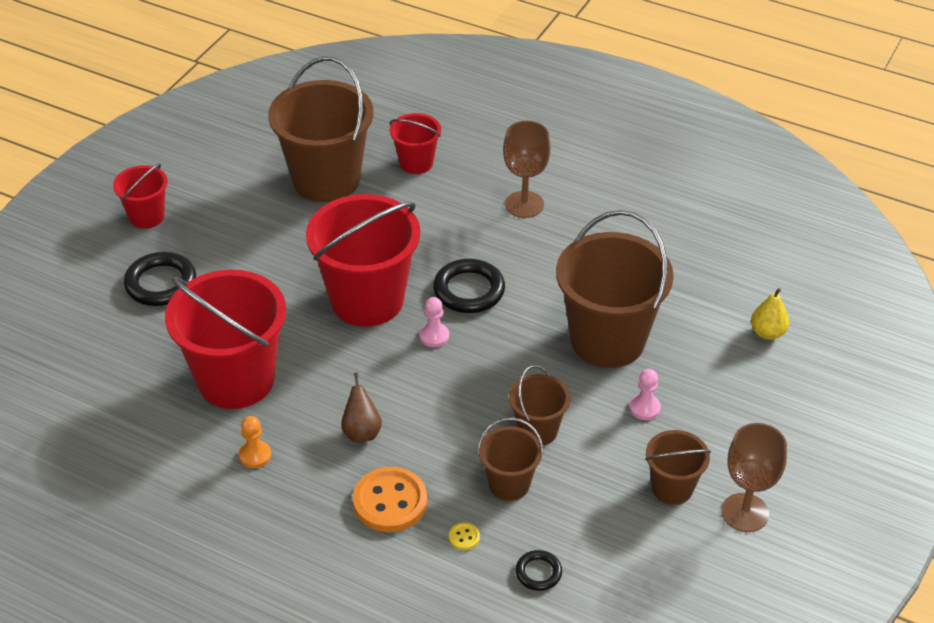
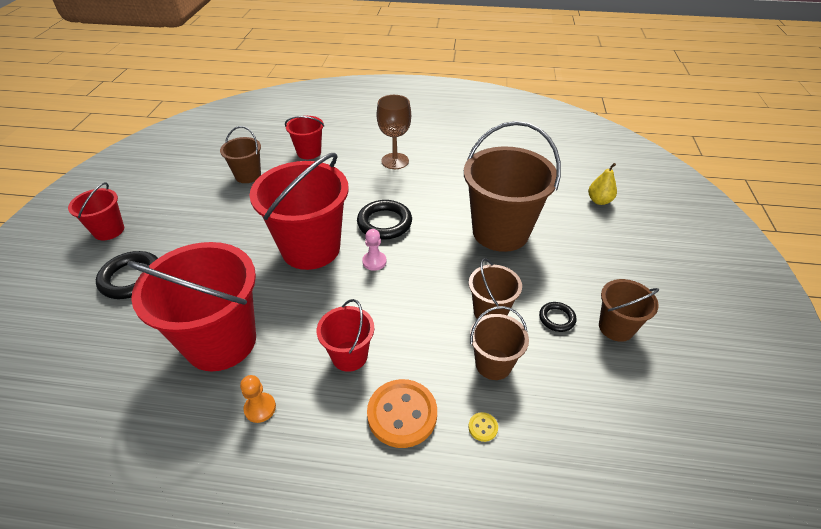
camera: 20 degrees left, 0 degrees up
brown bucket [268,56,373,202] -> brown bucket [220,126,261,183], size x0.51
brown pear [341,373,382,442] -> red bucket [317,299,374,372]
black ring [515,550,562,591] -> black ring moved to [539,302,576,332]
pink pawn [629,369,661,420] -> none
brown goblet [721,423,787,532] -> none

